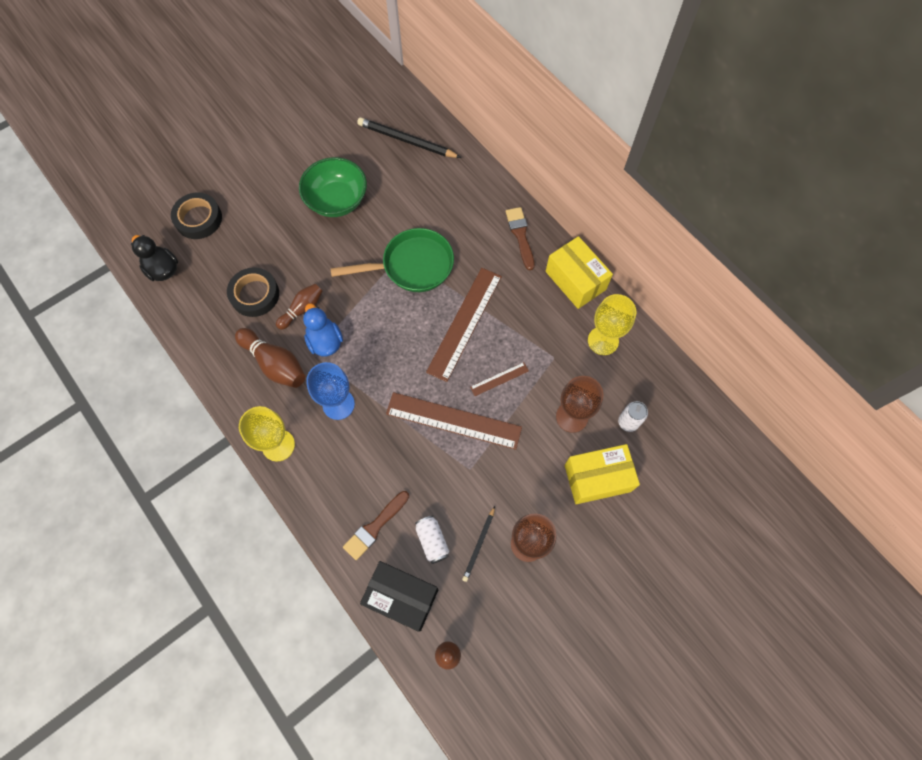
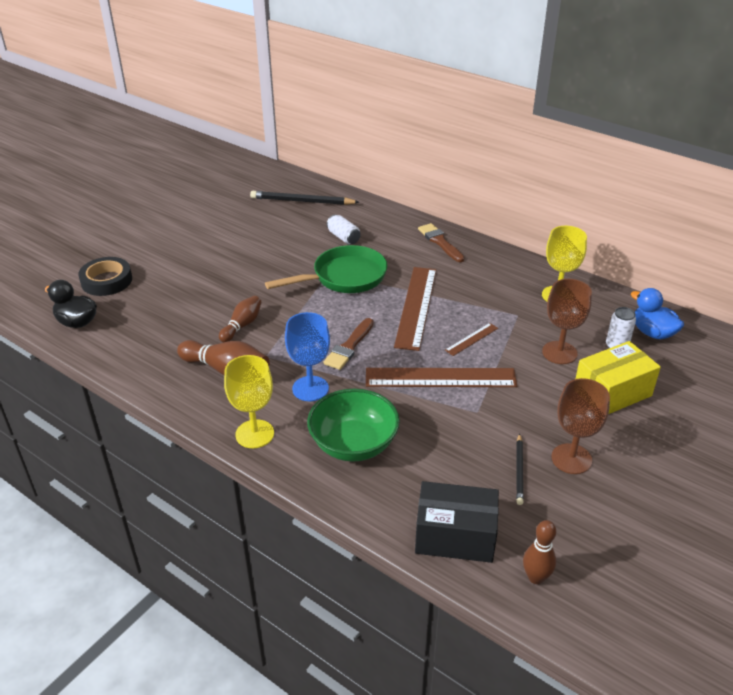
camera: 15 degrees left, 30 degrees down
black tape [227,267,279,317] -> none
green bowl [299,157,367,217] -> green bowl moved to [307,389,400,462]
blue duck [303,303,343,357] -> blue duck moved to [631,288,684,339]
brown brush [343,491,409,560] -> brown brush moved to [323,318,373,370]
white can [415,515,449,564] -> white can moved to [327,215,361,244]
yellow box [546,236,613,309] -> none

